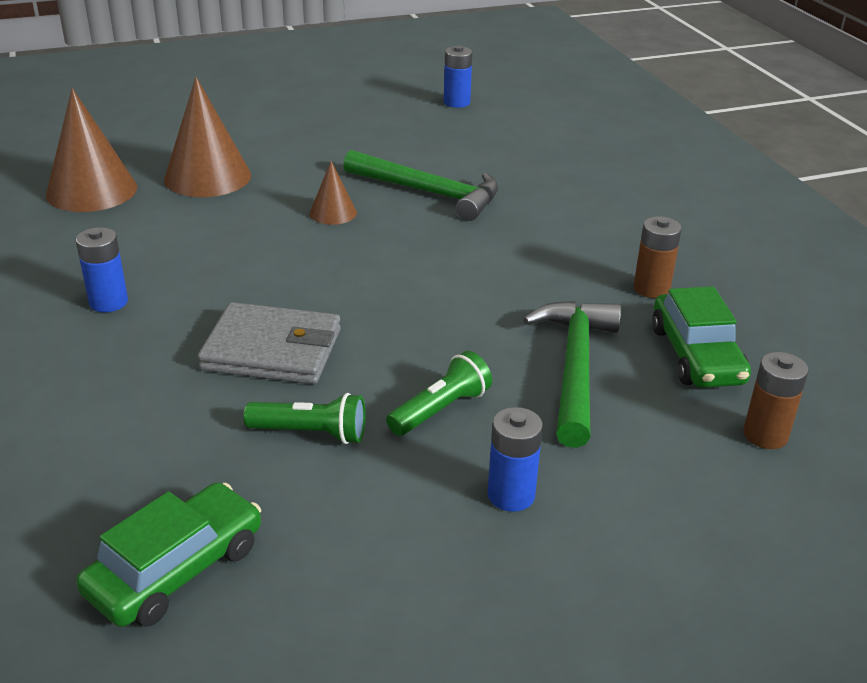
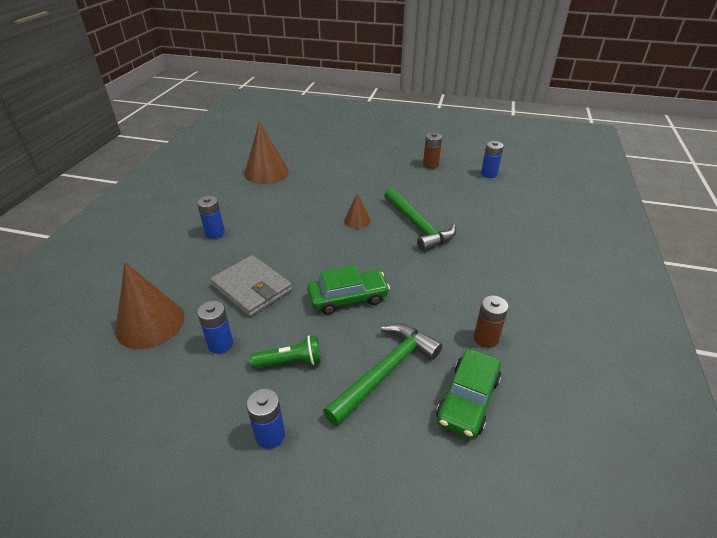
camera: 35 degrees right, 5 degrees up
green car [76,482,261,627] -> green car moved to [307,265,390,315]
brown cone [164,77,251,197] -> brown cone moved to [115,262,184,349]
green flashlight [243,393,365,444] -> blue battery [197,301,233,354]
brown battery [743,352,809,449] -> brown battery moved to [423,133,442,169]

